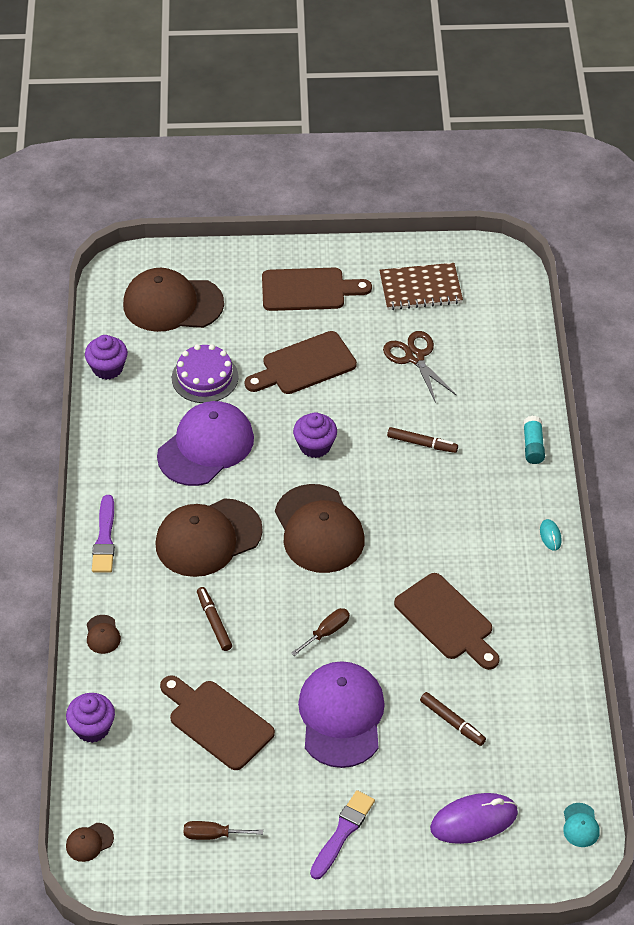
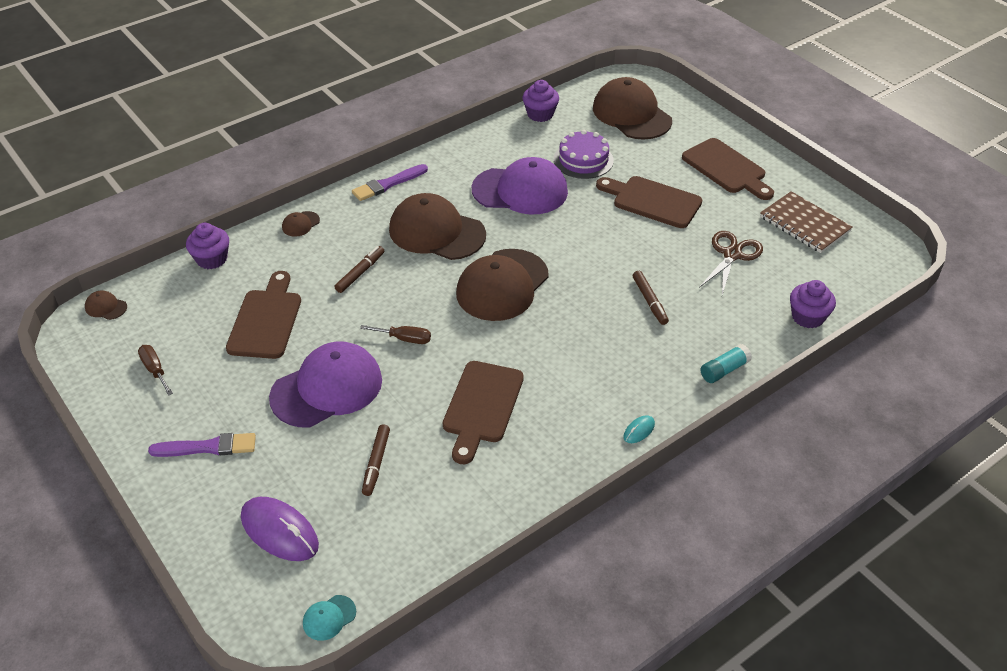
camera: 55 degrees right, 5 degrees down
purple cupcake [293,412,337,458] -> purple cupcake moved to [790,280,836,329]

